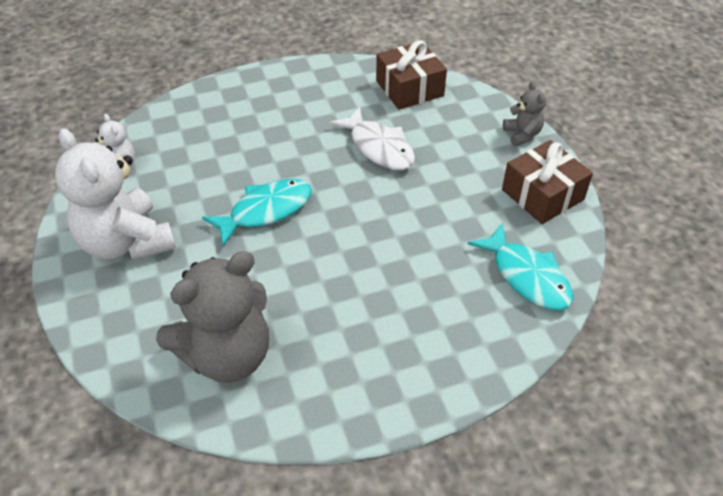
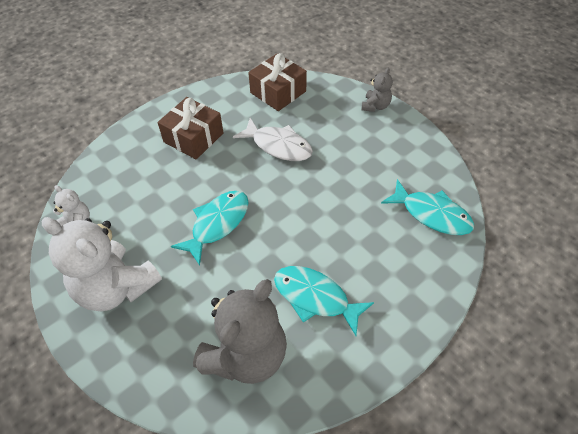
camera: 20 degrees left, 5 degrees up
brown gift [502,140,593,224] -> brown gift moved to [158,97,223,159]
grey teddy bear [503,81,546,147] -> grey teddy bear turned 60 degrees clockwise [361,67,393,112]
none -> turquoise fish [274,266,374,336]

